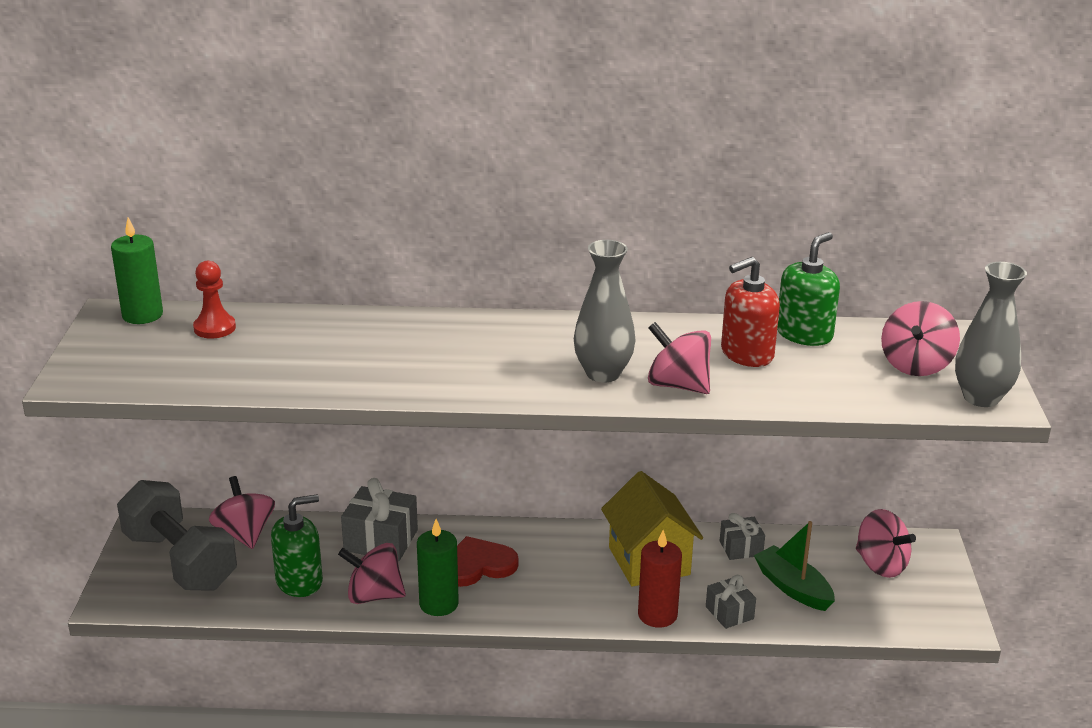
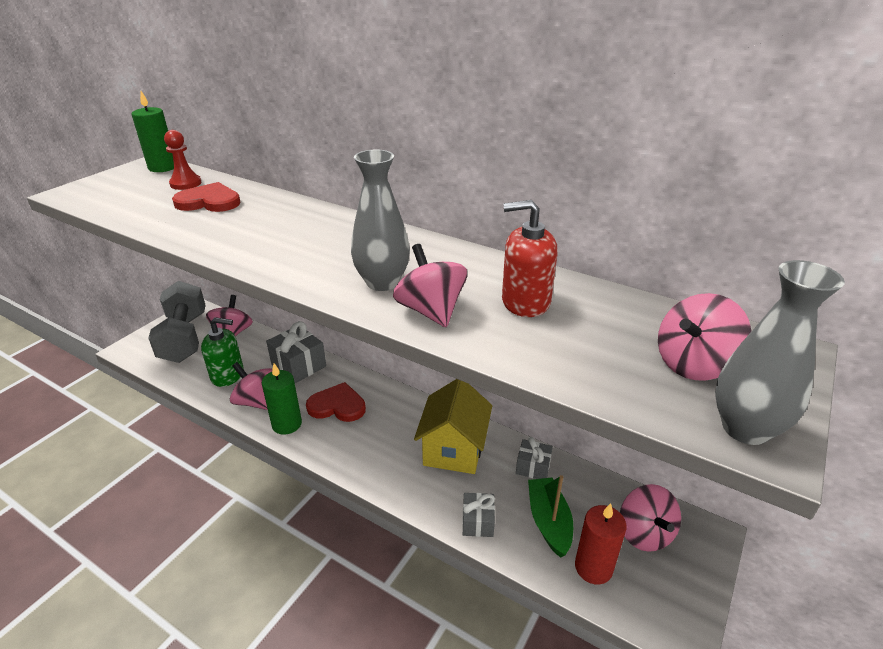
camera: 30 degrees right, 5 degrees up
red candle [638,530,682,628] -> red candle moved to [575,503,627,584]
green soap dispenser [777,232,840,346] -> none
none -> red heart [172,182,240,212]

